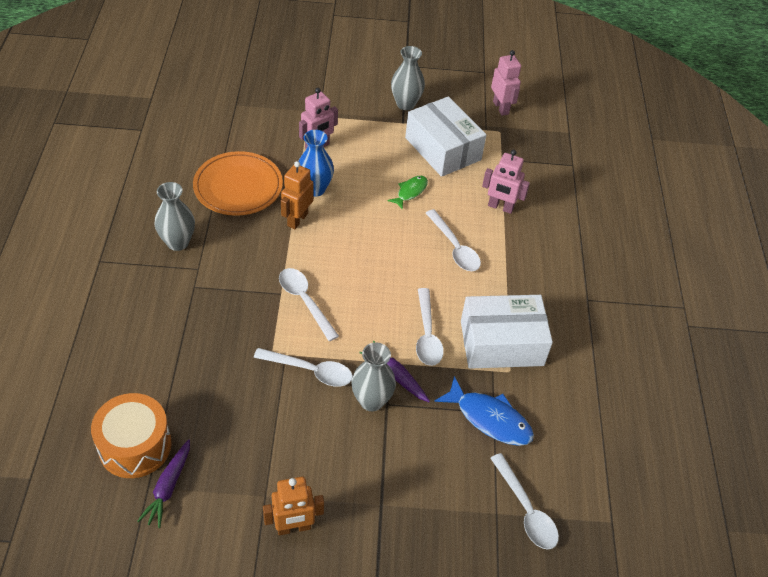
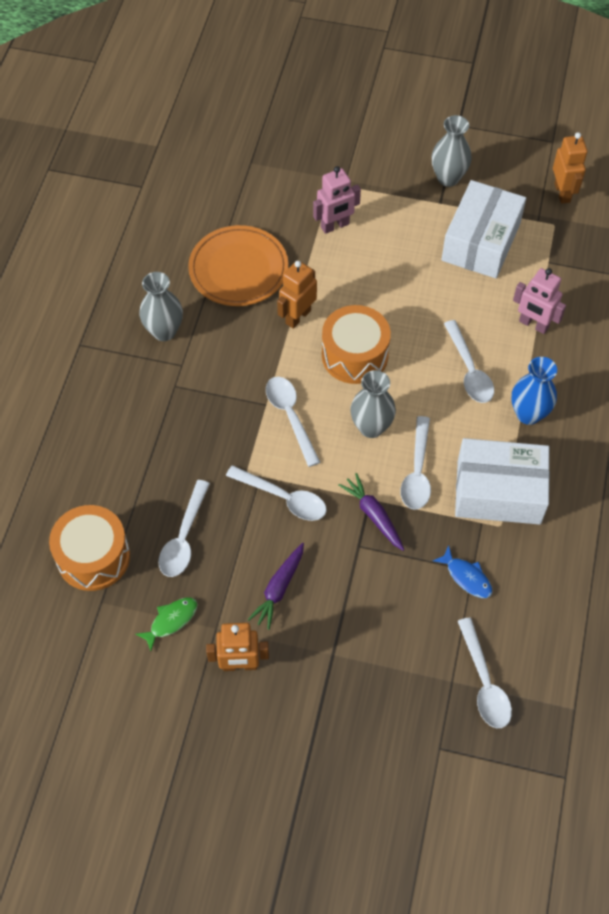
camera: 15 degrees right, 10 degrees up
purple carrot [137,440,190,528] -> purple carrot moved to [247,543,304,630]
blue vase [298,130,334,197] -> blue vase moved to [511,357,557,425]
grey vase [351,343,396,411] -> grey vase moved to [350,370,396,438]
green fish [387,176,428,210] -> green fish moved to [135,597,197,651]
white box [405,96,486,177] -> white box turned 45 degrees clockwise [442,180,526,278]
blue fish [434,376,534,446] -> blue fish [433,546,492,598], size x0.60
pink robot [491,50,521,116] -> orange robot [553,132,587,204]
none -> white spoon [159,480,210,577]
none -> orange drum [322,305,391,384]

